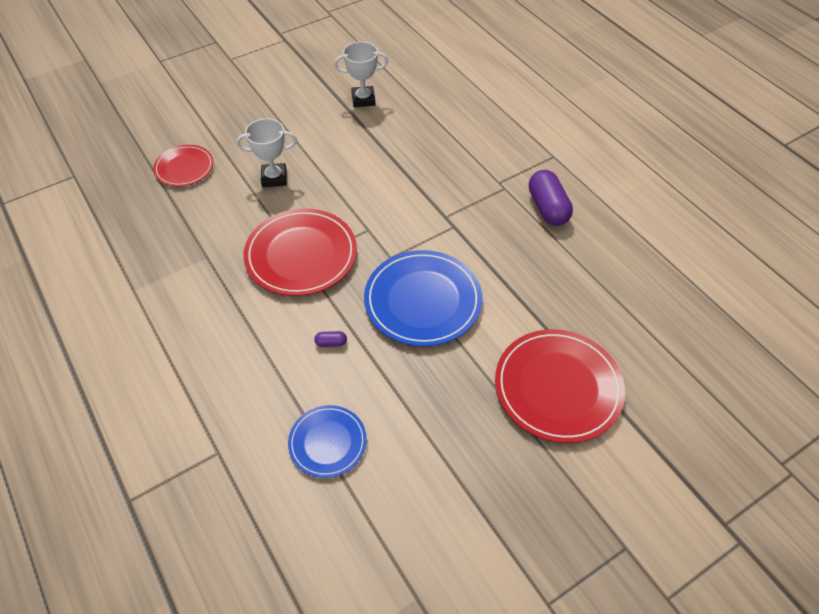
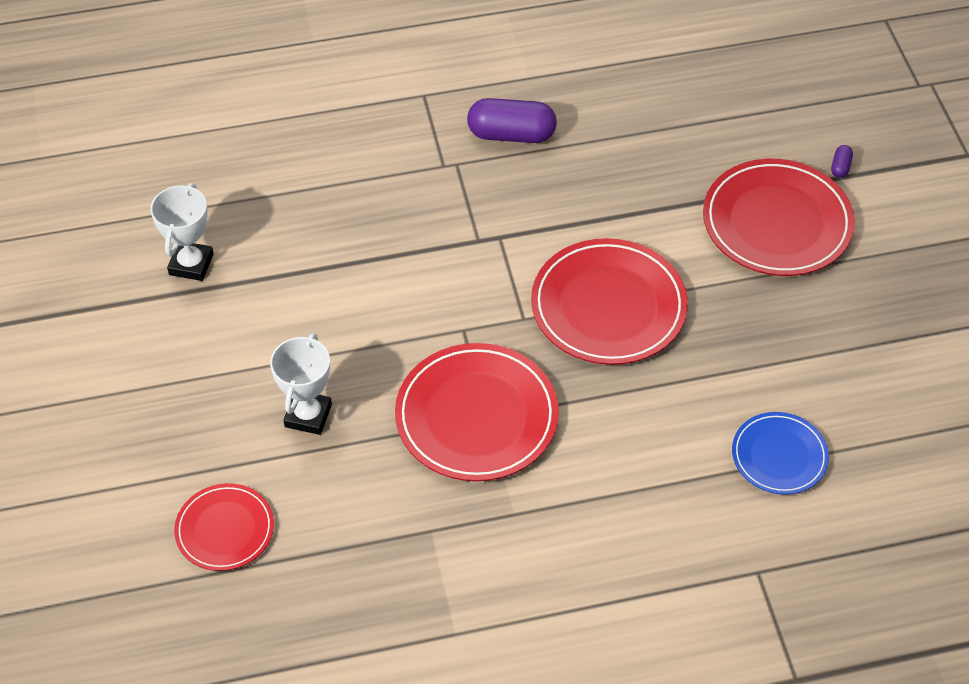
camera: 70 degrees left, 0 degrees up
purple capsule [314,331,347,347] -> purple capsule moved to [831,145,853,178]
blue plate [364,250,482,346] -> red plate [531,238,688,365]

